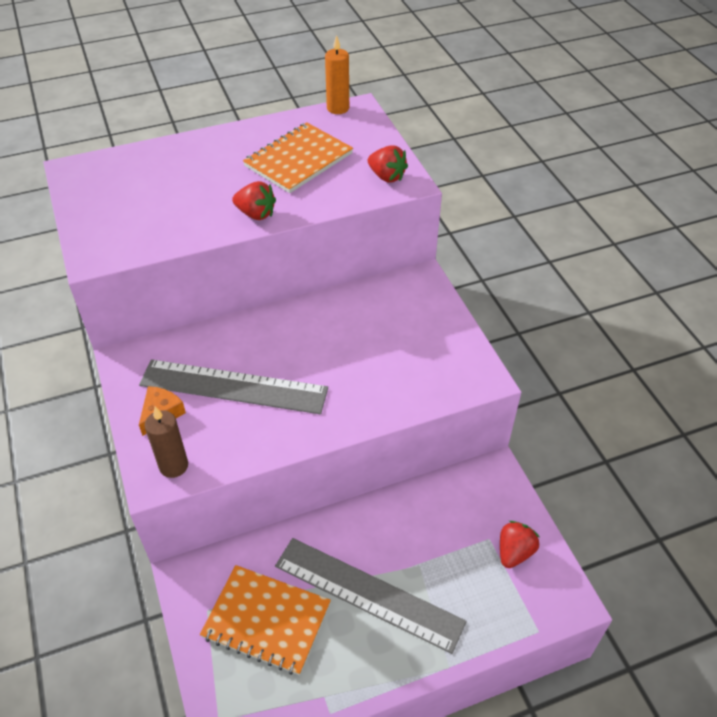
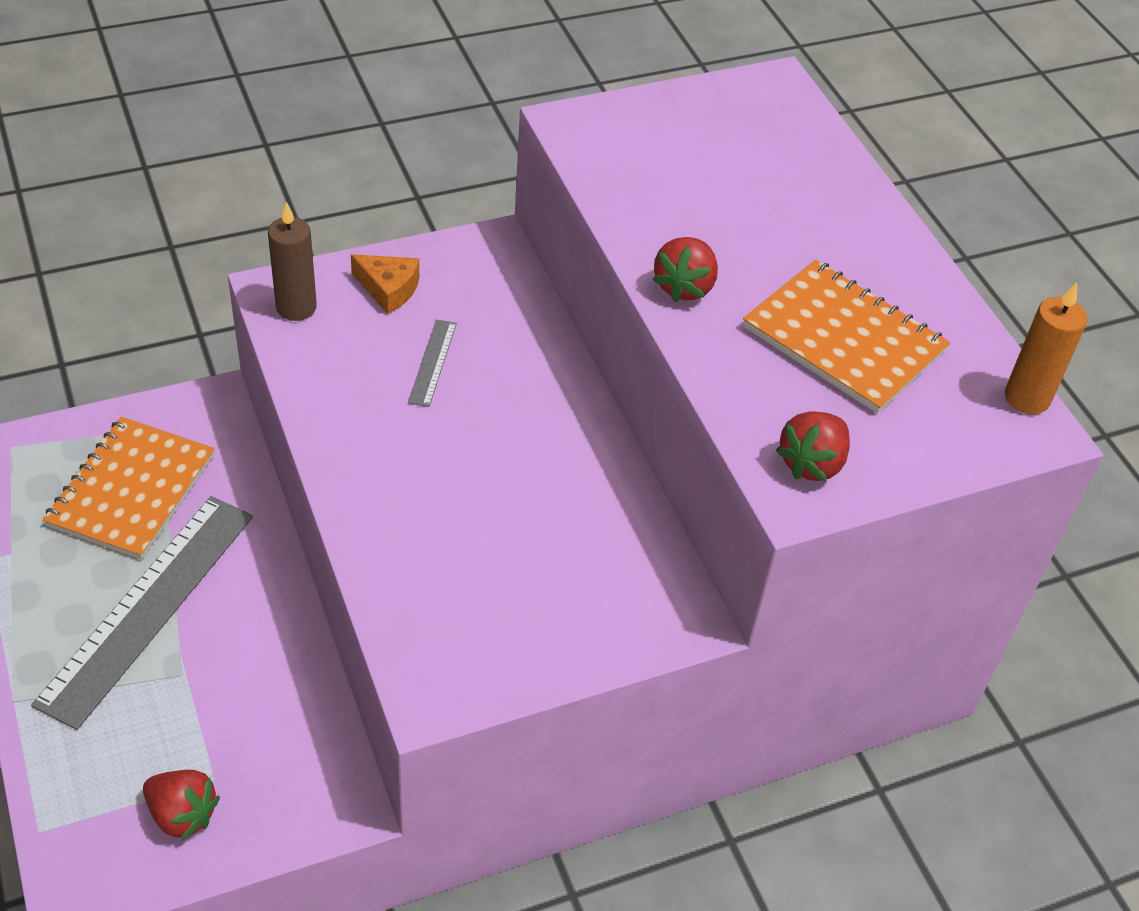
camera: 85 degrees right, 0 degrees up
grey ruler [139,359,328,414] -> grey ruler [408,319,457,407], size x0.41

